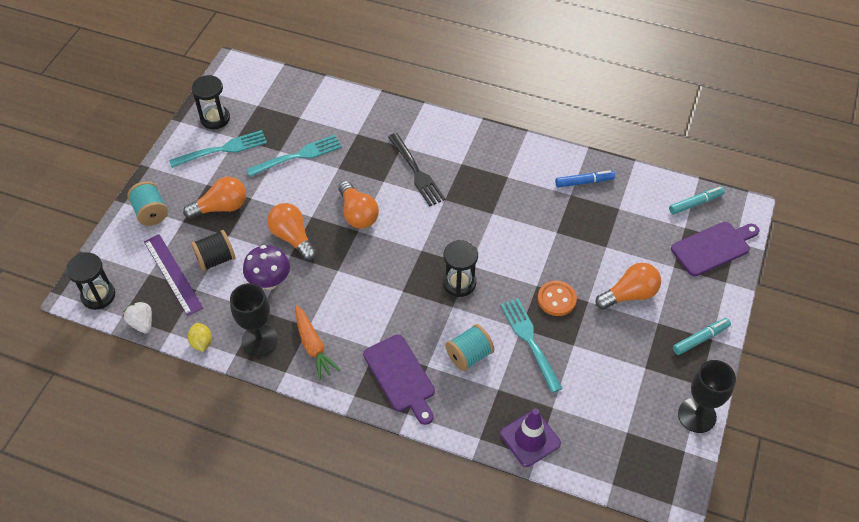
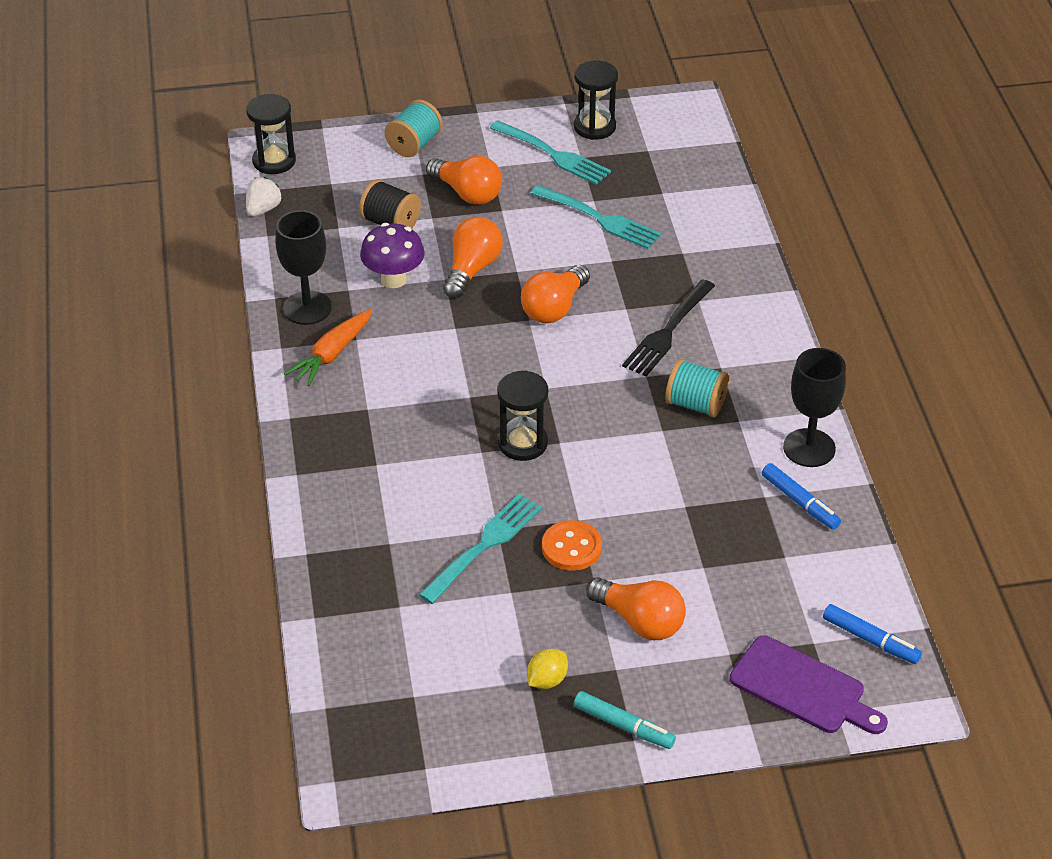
camera: 60 degrees right, 10 degrees down
purple ruler [144,234,203,316] -> none
yellow lemon [188,323,212,352] -> yellow lemon moved to [527,649,568,689]
purple cutting board [363,335,435,425] -> none
turquoise spool [445,324,494,371] -> turquoise spool moved to [665,359,729,418]
purple traffic cone [500,408,561,467] -> none
turquoise marker [669,187,725,215] -> blue marker [823,604,922,664]
black goblet [678,360,736,433] -> black goblet moved to [783,348,846,467]

